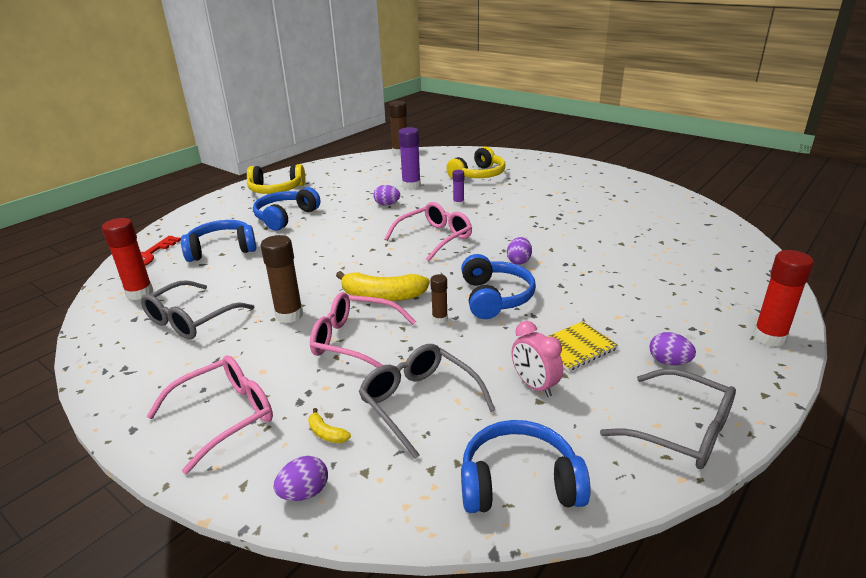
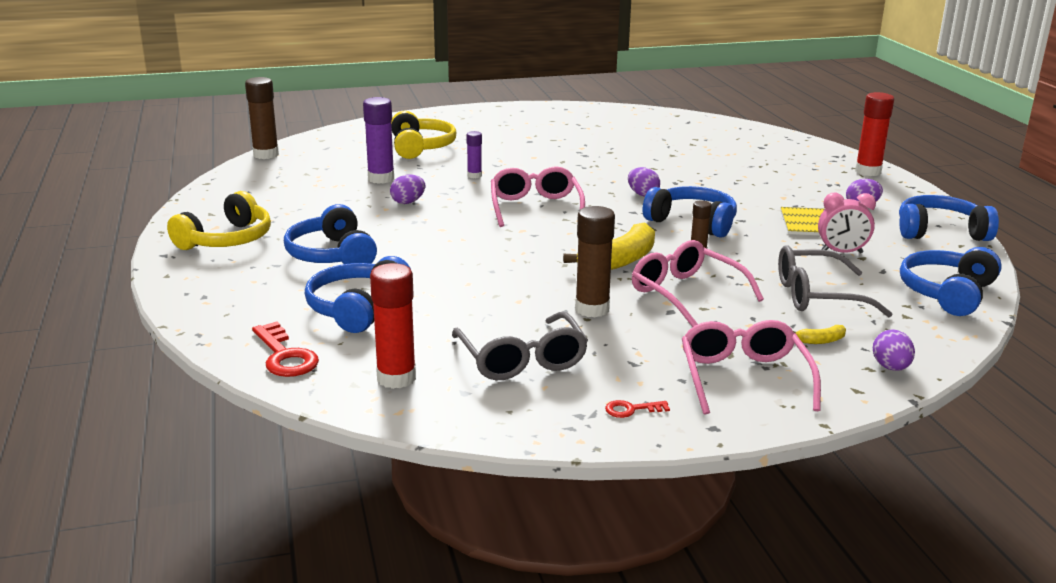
camera: 55 degrees left, 5 degrees down
pink glasses [310,292,416,368] -> pink glasses turned 90 degrees clockwise [632,240,764,327]
grey glasses [600,369,736,469] -> blue headphones [899,195,999,241]
none -> red key [605,400,670,418]

